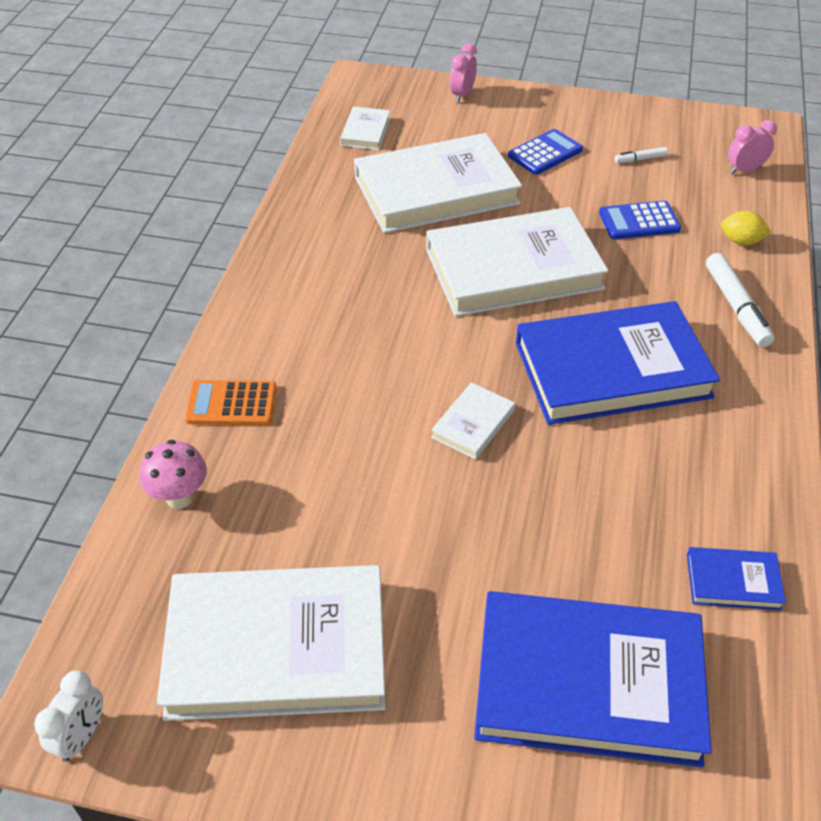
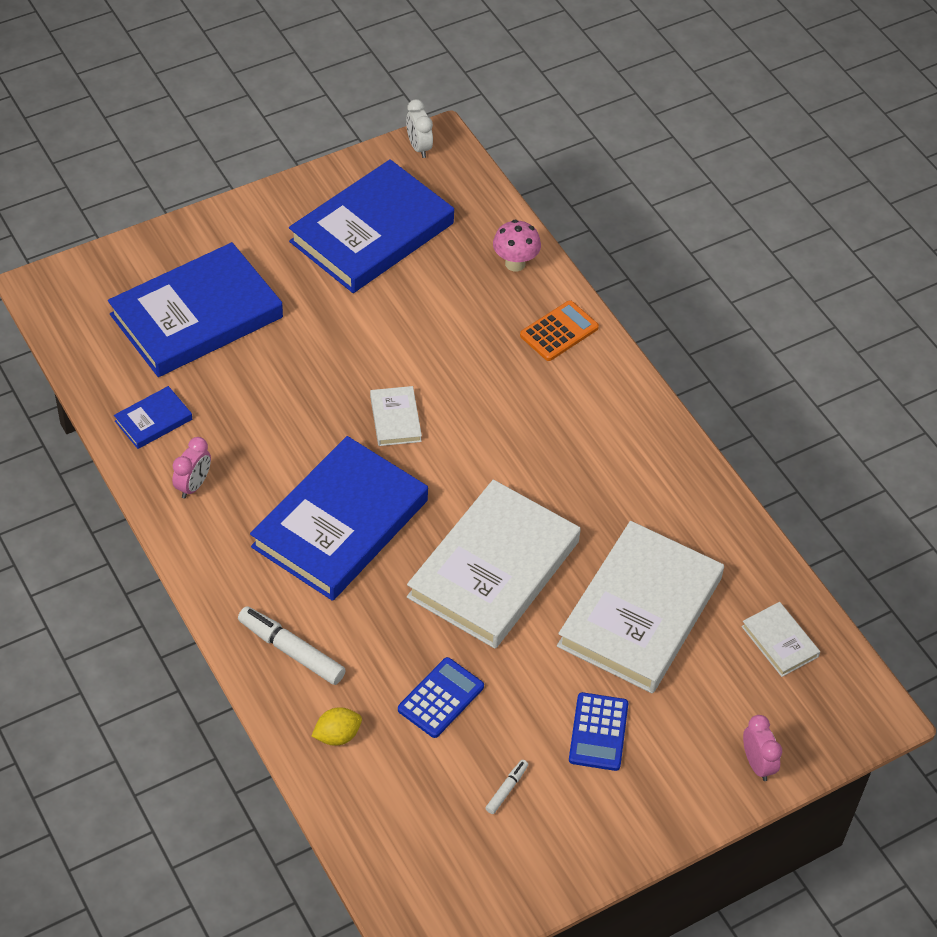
camera: 135 degrees right, 5 degrees up
white book [157,565,386,721] -> blue book [289,159,454,293]
pink clock [728,120,777,174] -> pink clock moved to [172,437,211,499]

